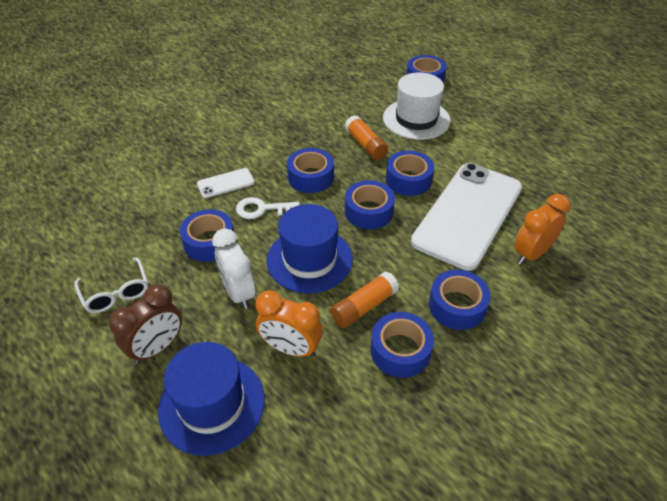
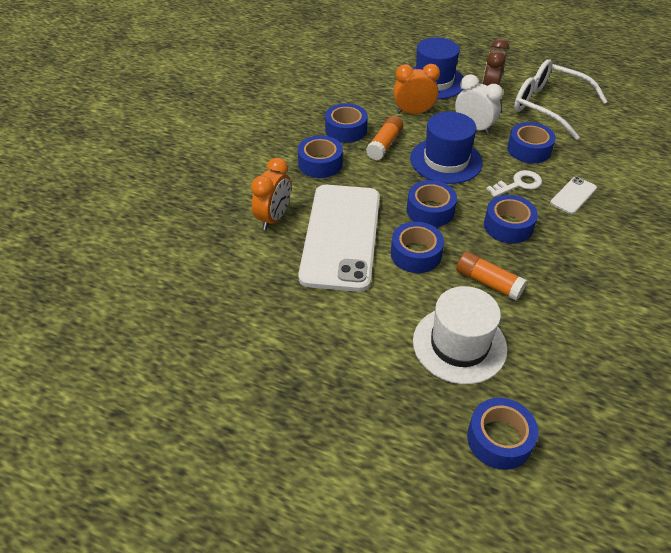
camera: 155 degrees right, 0 degrees up
white glasses [74,257,148,313] -> white glasses [514,59,608,140], size x1.79

